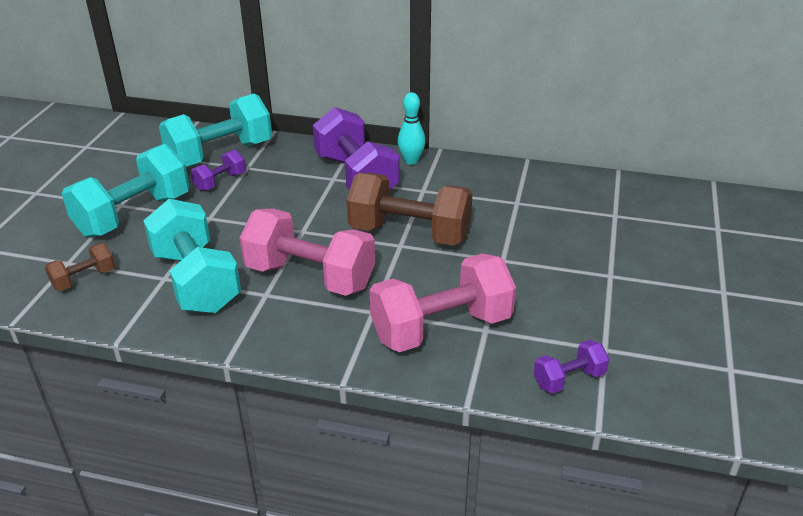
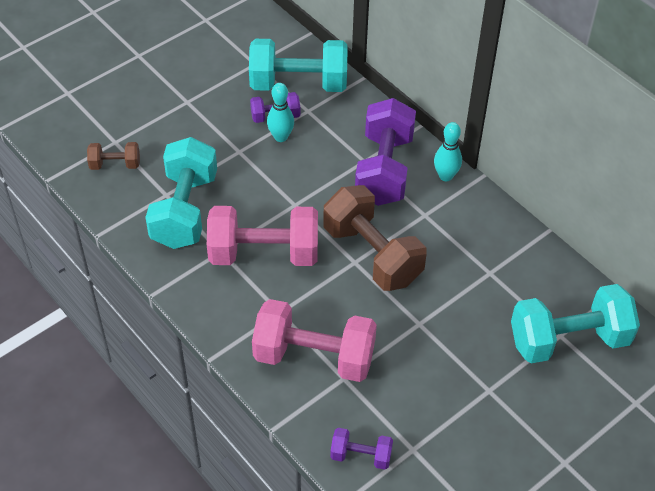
camera: 35 degrees right, 15 degrees up
turquoise dumbbell [62,144,190,238] -> turquoise dumbbell moved to [511,284,640,363]
pink dumbbell [240,208,375,296] -> pink dumbbell turned 60 degrees counterclockwise [207,206,318,266]
none -> turquoise bowling pin [267,83,294,142]

